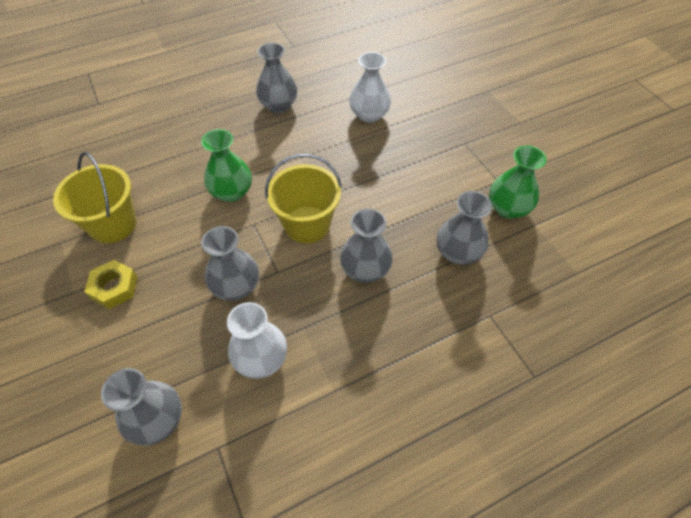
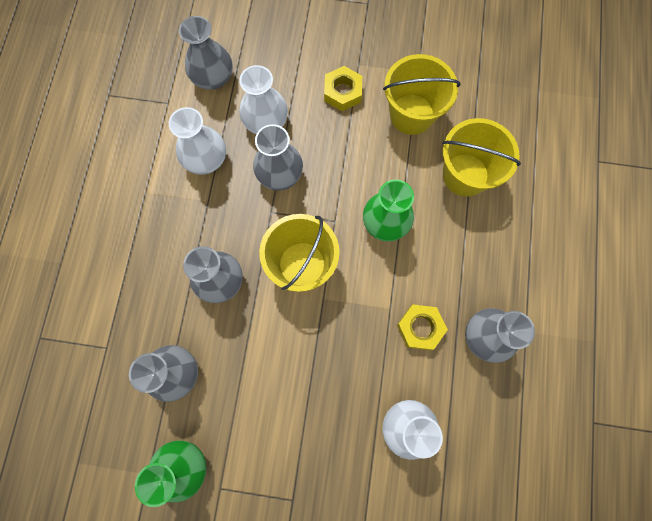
camera: 125 degrees right, 20 degrees up
none -> white vase [239,65,288,134]
none -> yellow nut [397,304,448,350]
none -> yellow bucket [443,118,521,197]

